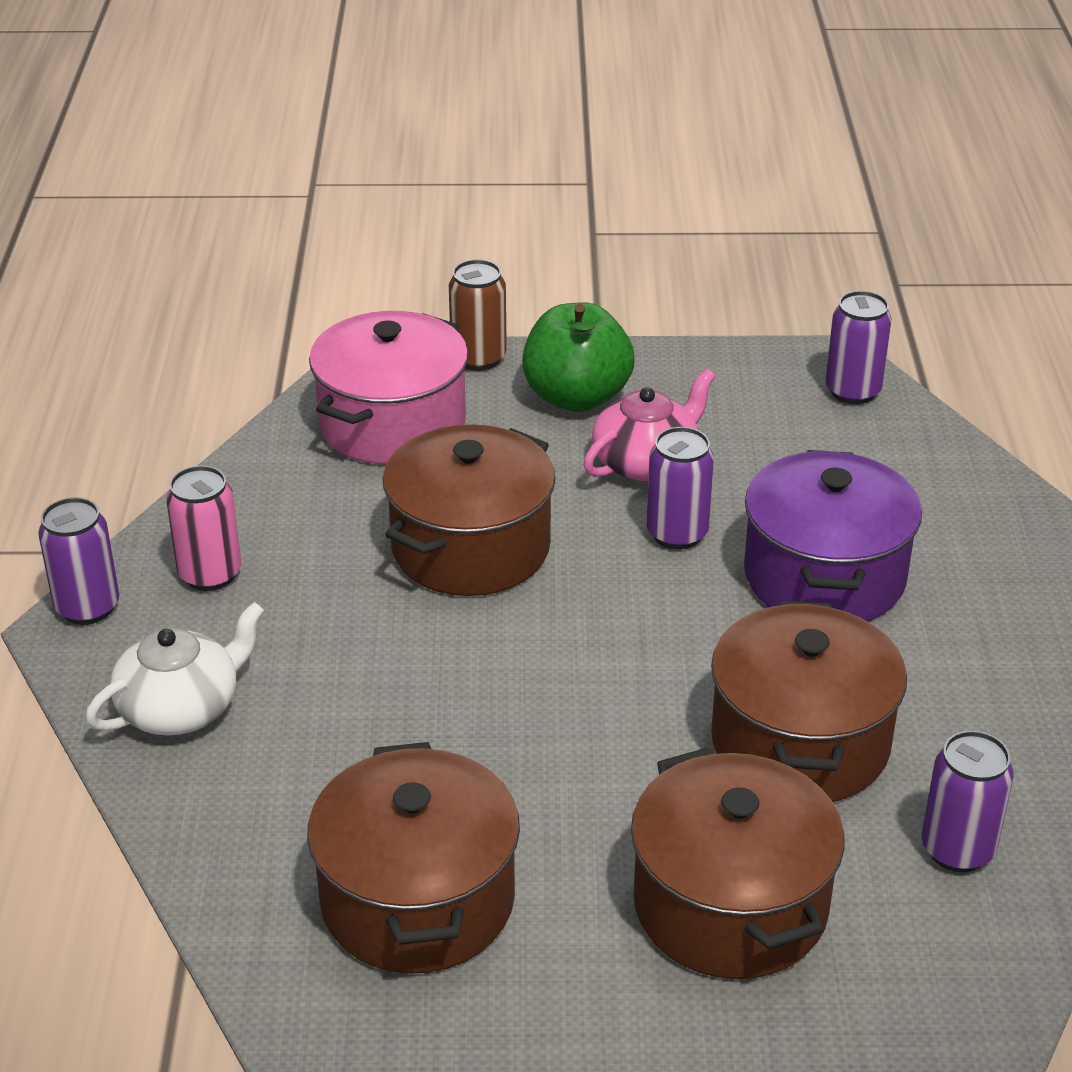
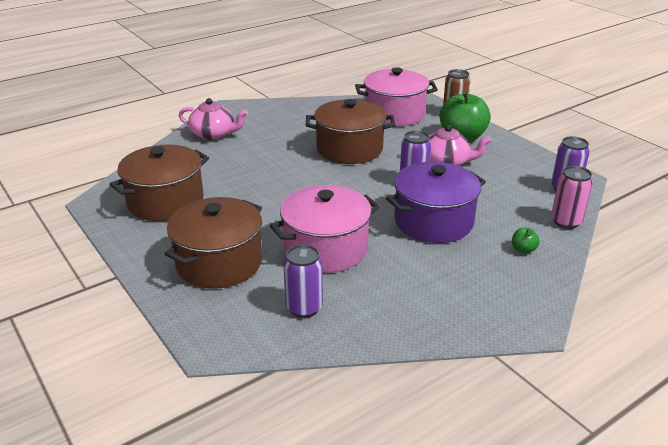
camera: 55 degrees right, 5 degrees down
purple can [38,497,119,625] -> none
white teapot [86,602,265,736] -> pink teapot [179,98,248,140]
pink can [166,466,242,591] -> pink can moved to [551,166,593,229]
brown pot [711,601,907,802] -> pink pot [270,185,380,273]
none -> green apple [512,227,539,254]

